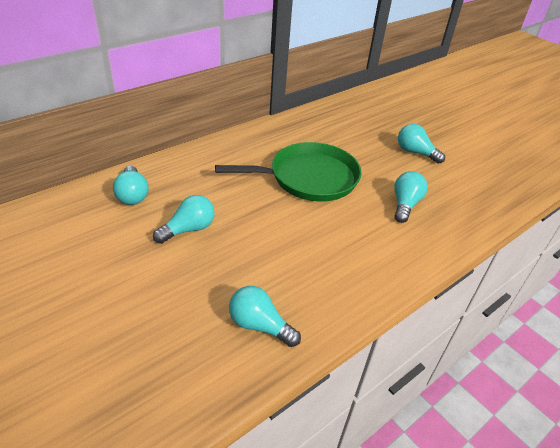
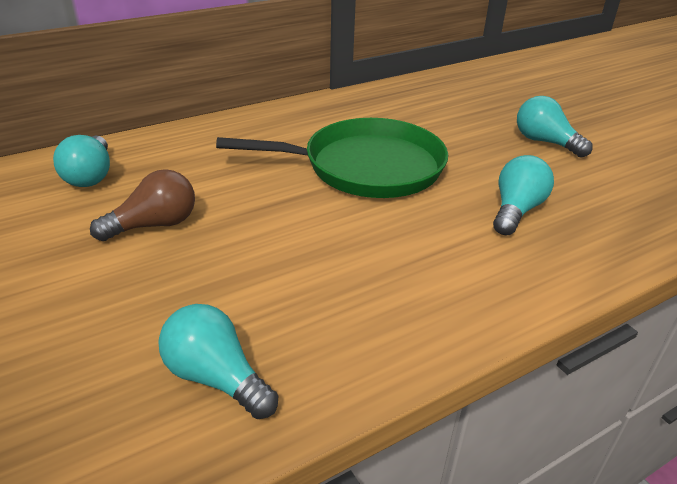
camera: 10 degrees right, 5 degrees down
turquoise light bulb [153,195,215,244] -> brown light bulb [90,169,195,241]

